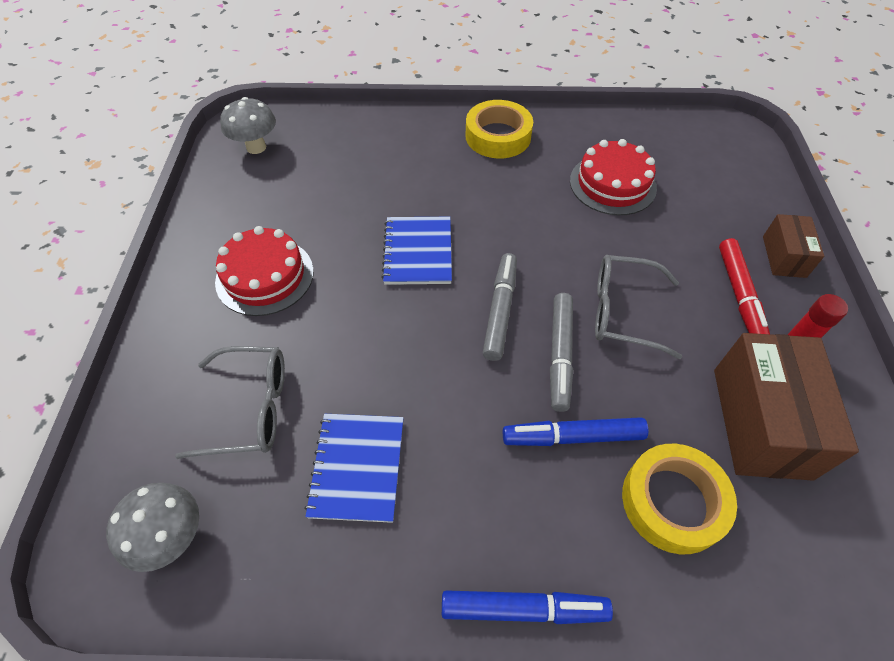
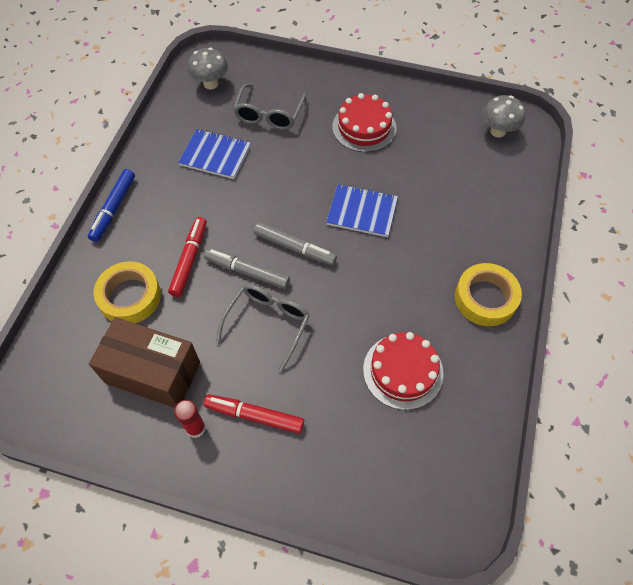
camera: 105 degrees right, 5 degrees up
blue marker [503,417,649,446] -> red marker [168,217,207,297]
brown box [763,214,824,278] -> none

